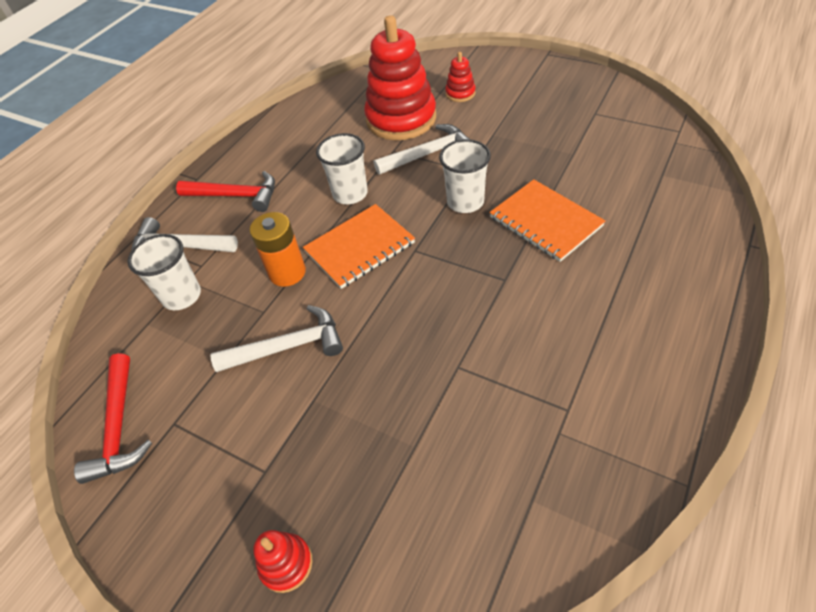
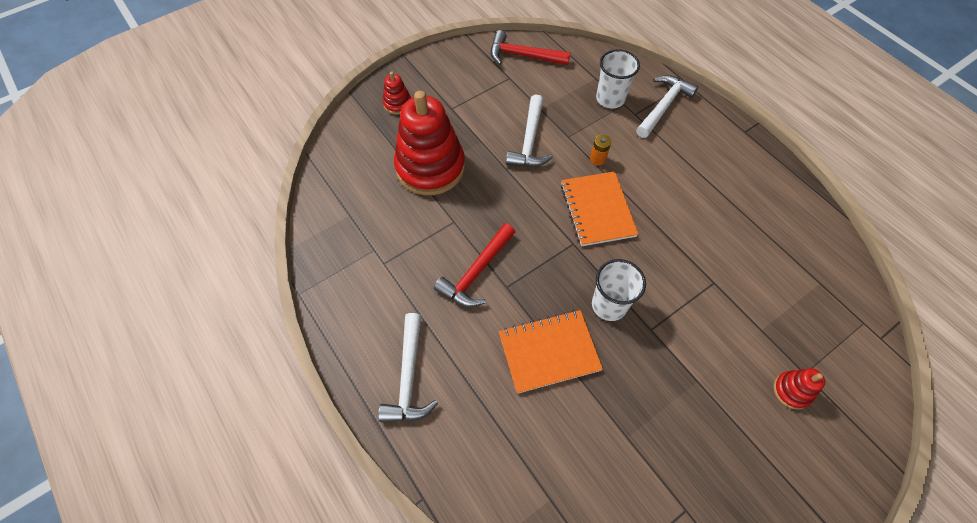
camera: 110 degrees right, 10 degrees up
red hammer [176,171,275,212] -> red hammer moved to [434,223,515,307]
orange battery [250,212,306,287] -> orange battery [590,135,611,165], size x0.54
white cup [316,133,368,204] -> none
red stacking toy [364,15,436,140] -> red stacking toy moved to [394,91,465,195]
white hammer [374,124,469,175] -> white hammer moved to [378,313,438,422]

